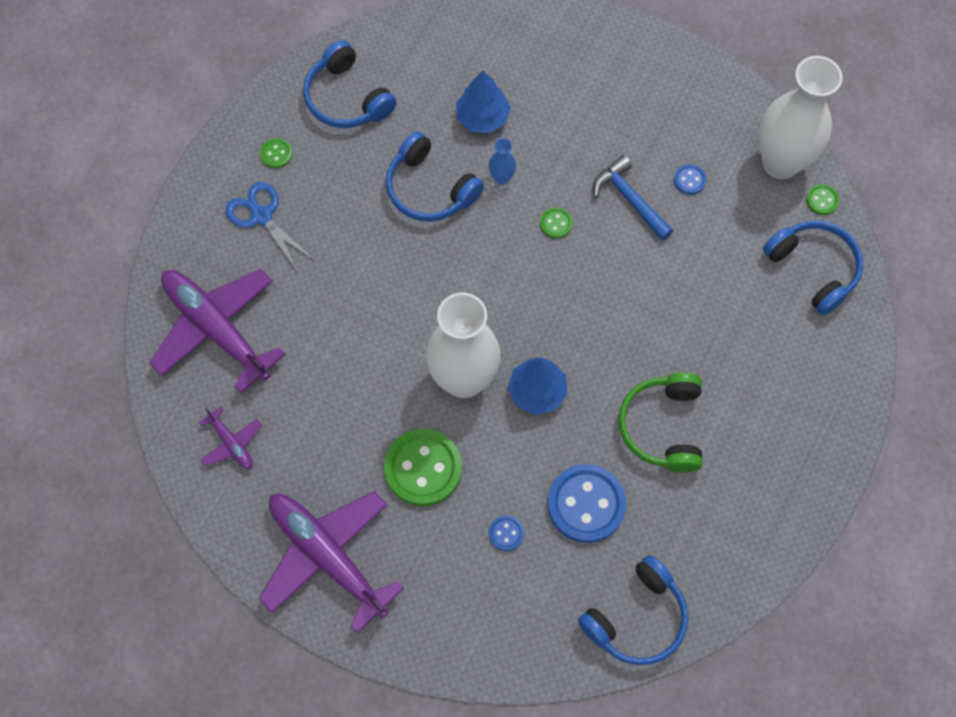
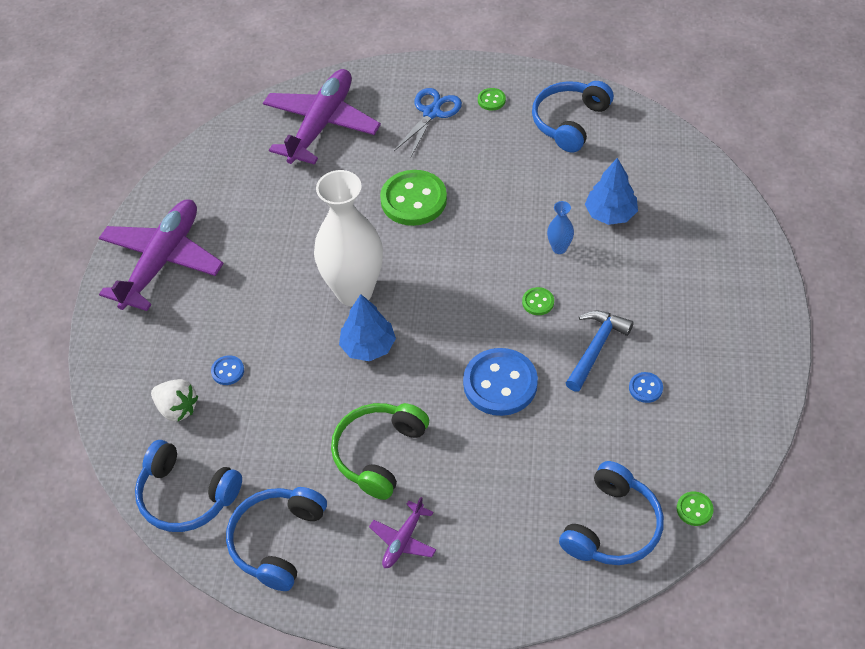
camera: 70 degrees right, 15 degrees down
purple plane [199,407,262,469] -> purple plane moved to [369,497,436,568]
green button [384,429,462,506] -> green button moved to [380,170,447,226]
blue headphones [386,131,484,222] -> blue headphones moved to [226,487,327,591]
blue button [547,464,626,543] -> blue button moved to [463,348,538,416]
green headphones [619,372,702,473] -> green headphones turned 45 degrees counterclockwise [331,403,429,500]
white vase [759,56,843,179] -> none
none -> white strawberry [151,379,198,421]

